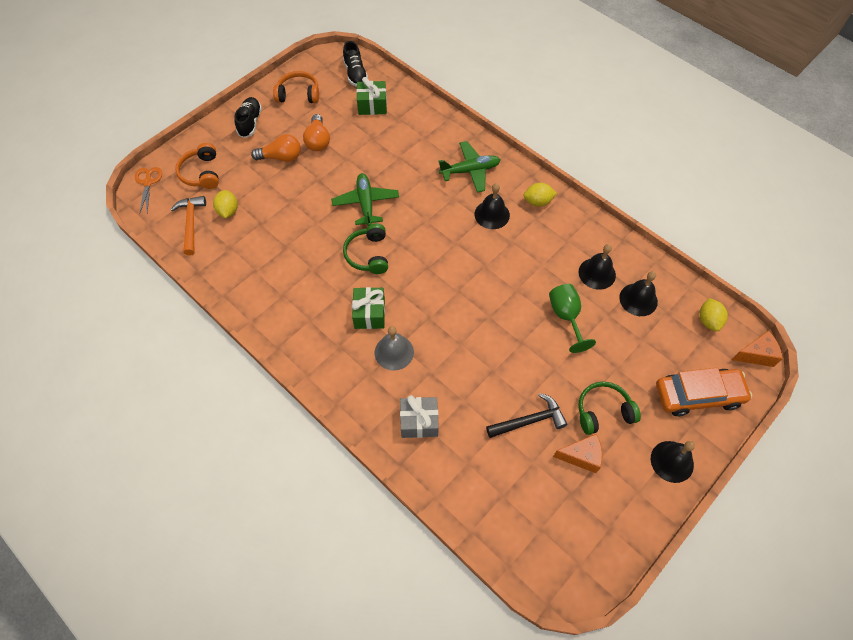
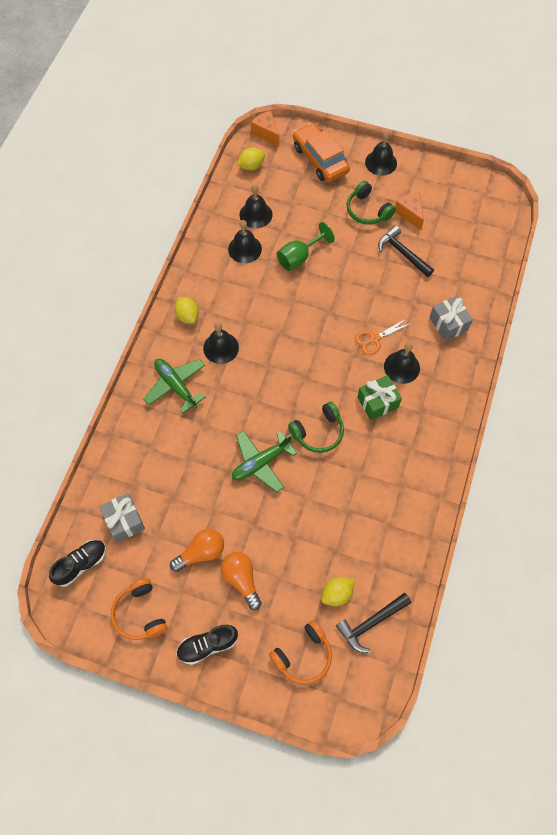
camera: 115 degrees left, 5 degrees up
orange scissors [135,167,162,214] -> orange scissors moved to [355,319,411,355]
orange hammer [170,196,206,256] -> black hammer [336,593,411,653]
green gift [356,77,387,115] -> grey gift [99,493,145,542]
grey bell [375,326,414,370] -> black bell [384,343,420,384]

